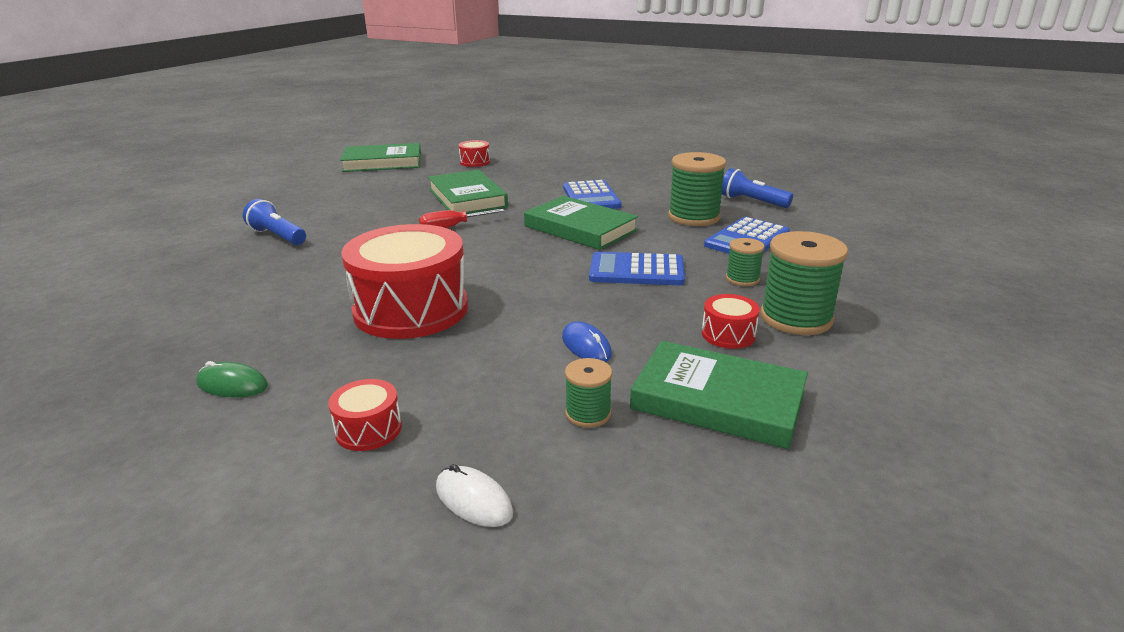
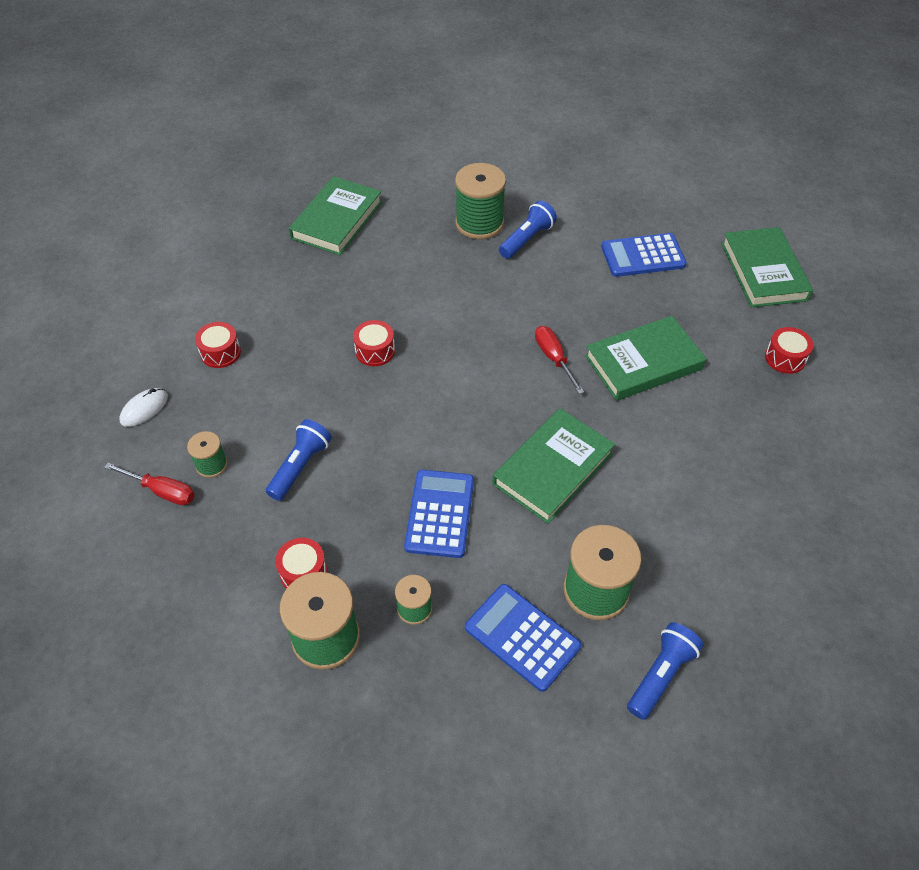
camera: 90 degrees right, 25 degrees up
green mouse [196,361,268,398] -> none
red drum [341,224,468,339] -> red drum [353,320,395,366], size x0.43
blue mouse [562,321,612,362] -> blue flashlight [266,419,332,501]
blue calculator [563,180,622,209] -> blue calculator moved to [601,233,687,277]
green book [630,341,808,449] -> green book moved to [289,176,382,255]
none -> red screwdriver [104,463,195,505]
none -> green spool [455,163,506,239]

